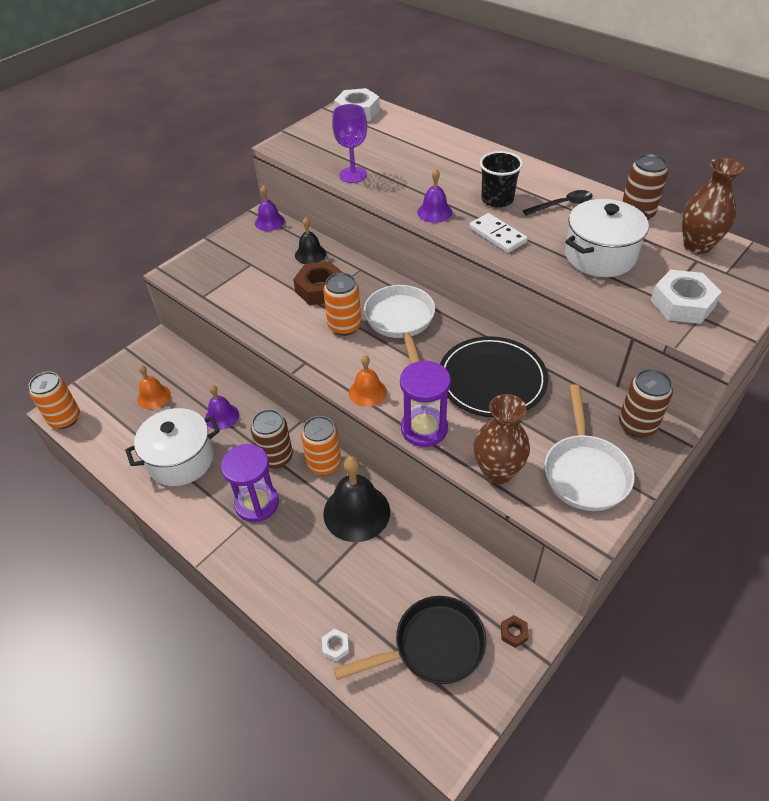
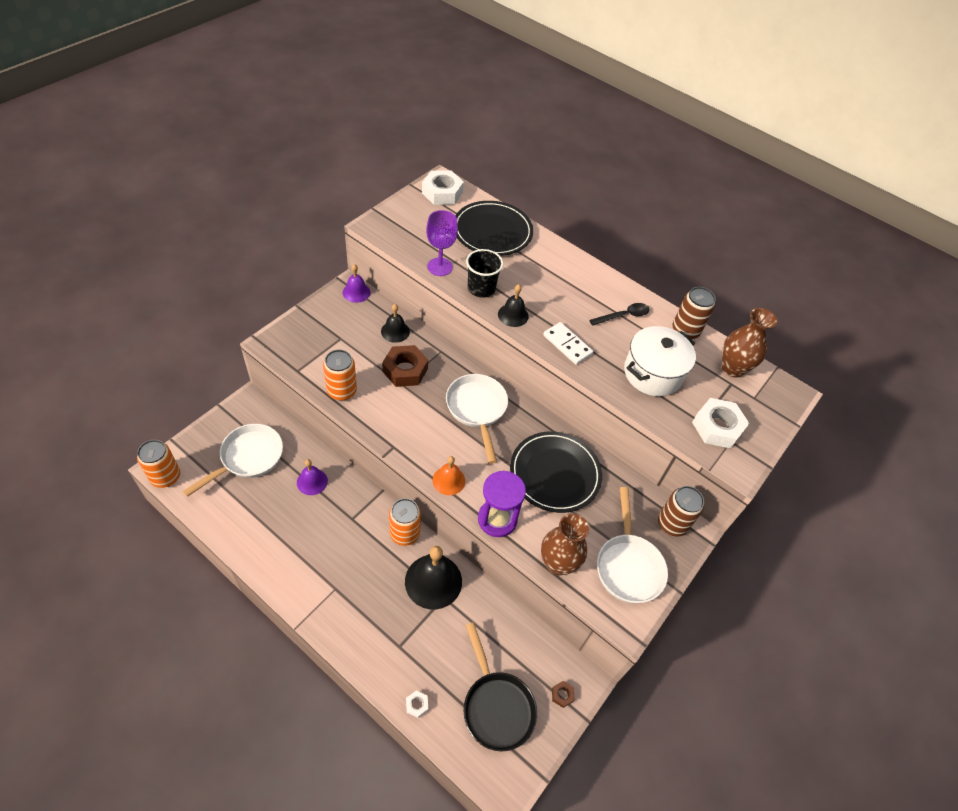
camera: 10 degrees left, 5 degrees up
white pot [125,408,220,486] -> none
orange bell [137,365,171,409] -> white pan [183,424,283,497]
purple hourglass [221,444,279,522] -> none
brown can [250,409,293,469] -> none
orange can [323,273,361,336] -> orange can moved to [323,350,357,400]
black pan [334,596,486,684] -> black pan turned 90 degrees clockwise [464,622,537,752]
purple bell [417,169,452,223] -> black bell [498,284,529,327]
black cup [480,151,523,208] -> black cup moved to [466,249,503,298]
none -> black plate [455,201,533,256]

